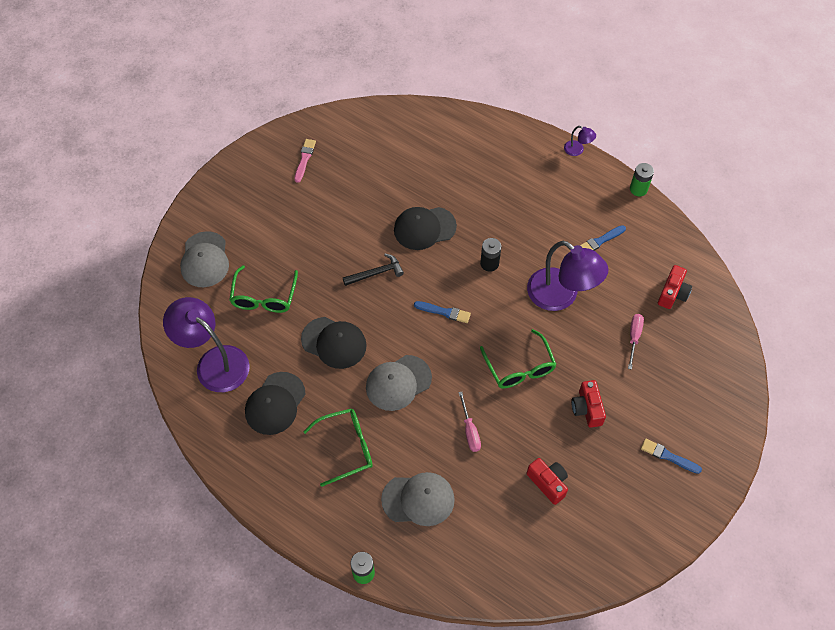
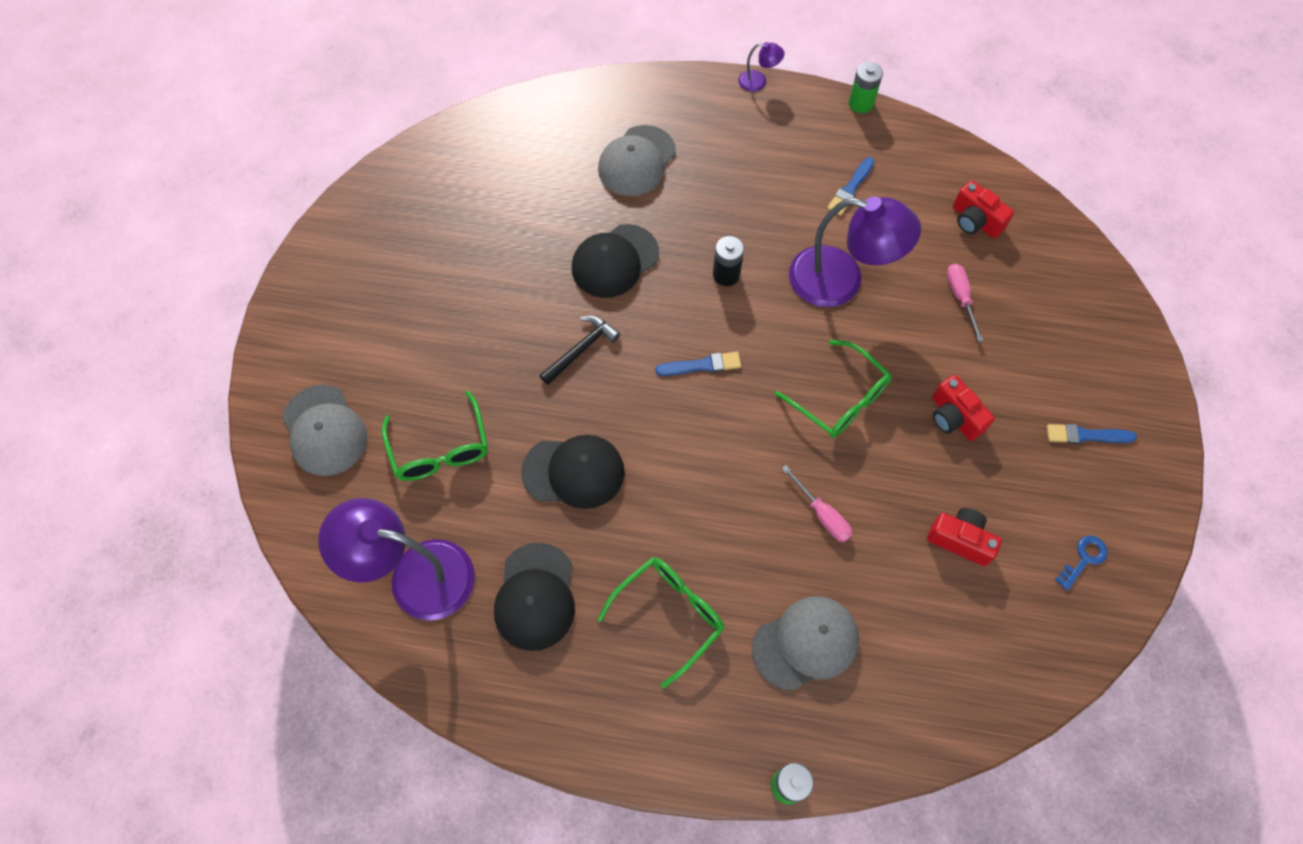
camera: 25 degrees left, 5 degrees up
pink brush [294,139,316,183] -> none
grey cap [366,355,432,411] -> grey cap moved to [598,125,676,196]
red camera [658,265,692,309] -> red camera turned 135 degrees clockwise [953,181,1014,238]
none -> blue key [1055,536,1108,591]

